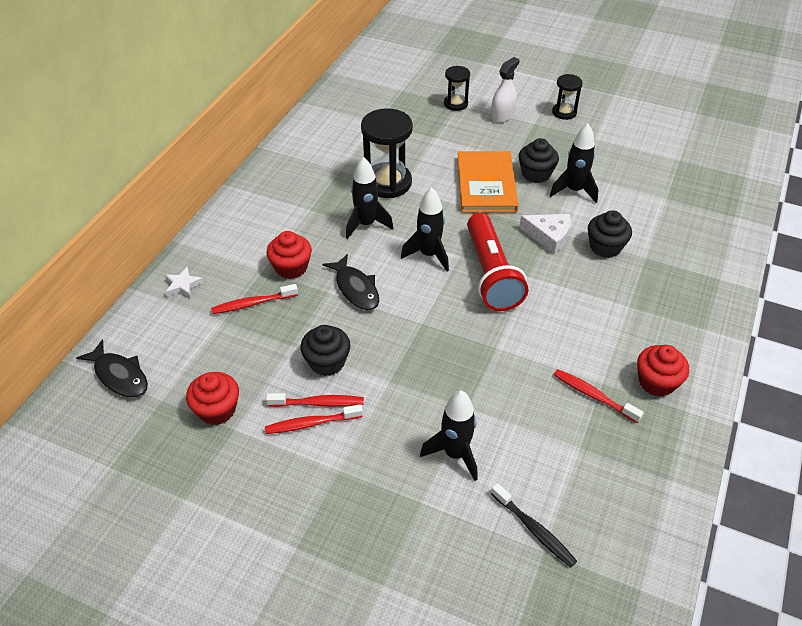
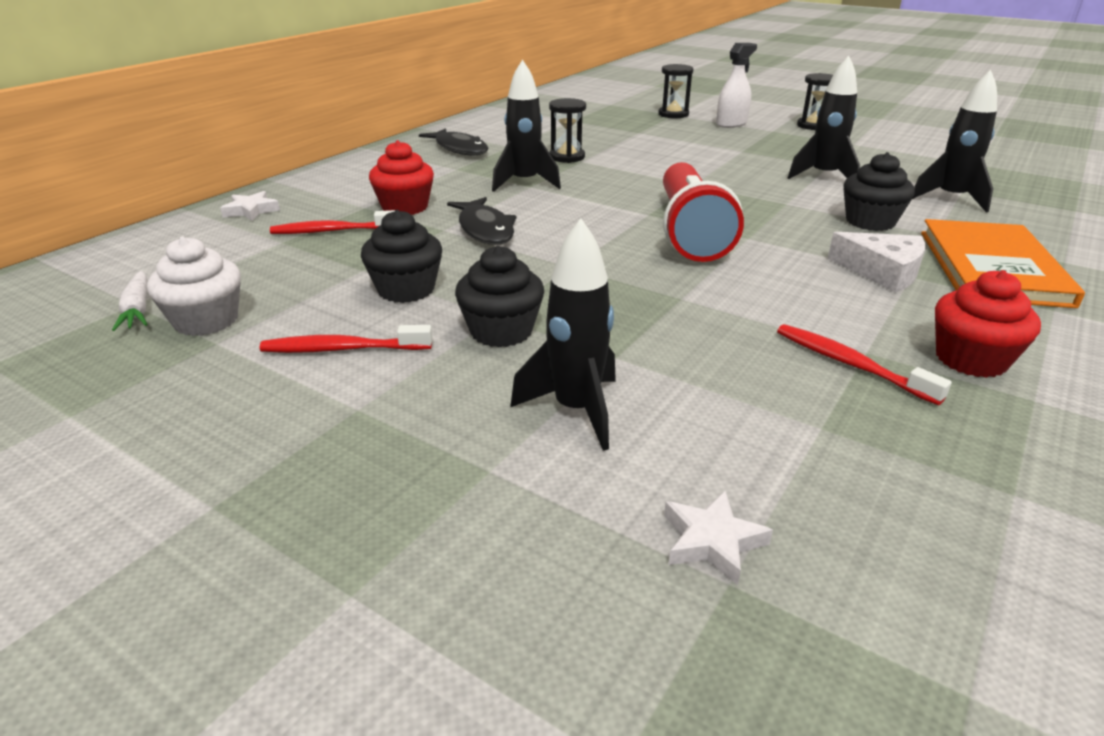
camera: 10 degrees right, 15 degrees down
black fish [76,339,148,398] -> black fish moved to [419,128,488,156]
red cupcake [186,372,239,425] -> white cupcake [147,237,241,336]
red toothbrush [266,393,364,407] -> none
black hourglass [361,108,413,198] -> black hourglass [549,98,586,163], size x0.56
black rocket [401,187,449,271] -> black rocket moved to [912,70,997,213]
orange book [457,151,519,212] -> orange book moved to [921,219,1085,308]
black toothbrush [491,483,577,567] -> white star [664,491,773,585]
black cupcake [519,138,559,183] -> black cupcake moved to [455,246,544,347]
white cheese [519,214,571,254] -> white cheese moved to [828,232,925,293]
none -> white carrot [112,271,147,331]

